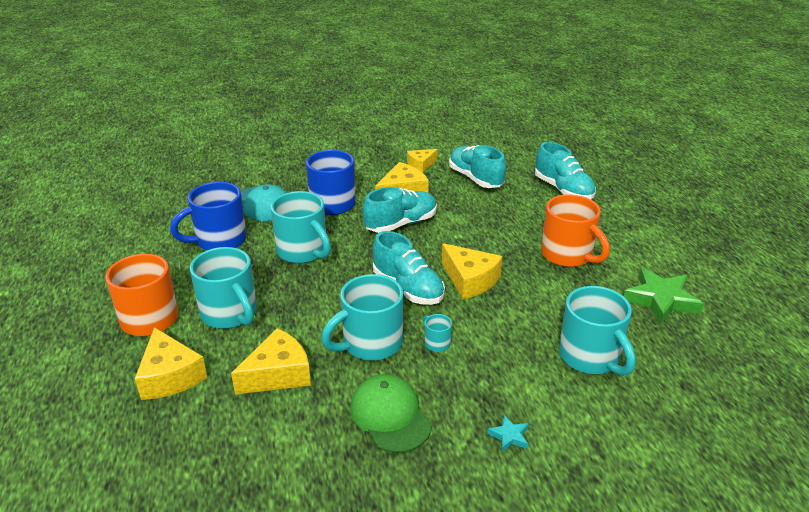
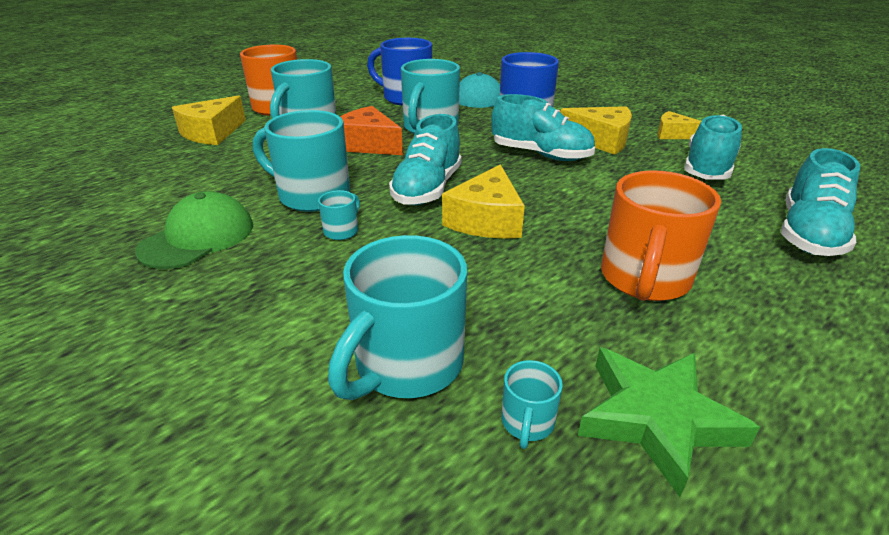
camera: 60 degrees right, 0 degrees up
yellow cheese [231,328,311,394] -> none
turquoise star [487,415,529,452] -> none
none -> orange cheese [340,106,403,155]
none -> turquoise mug [501,360,563,449]

